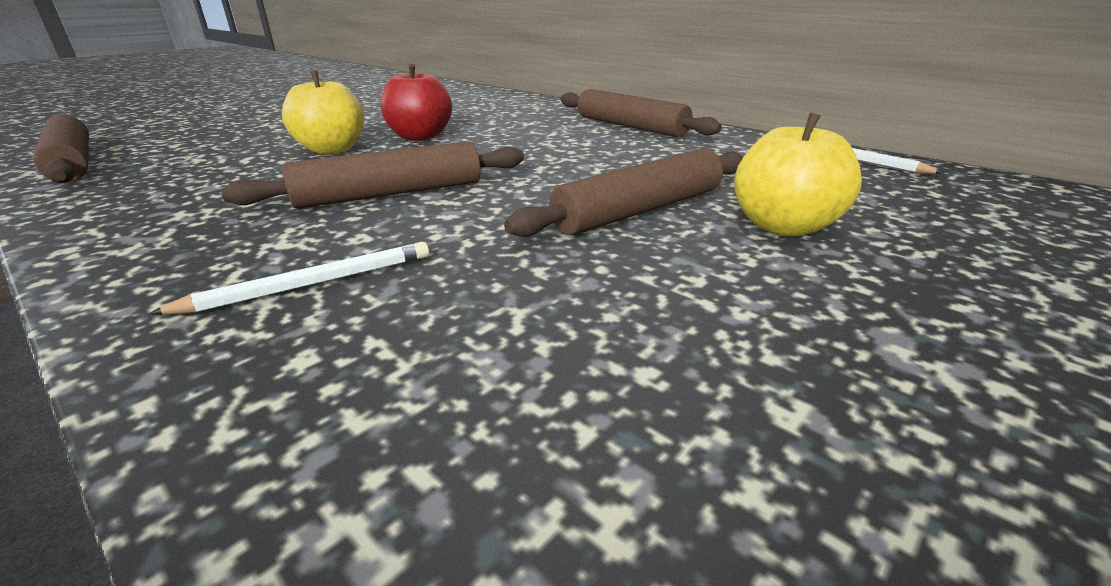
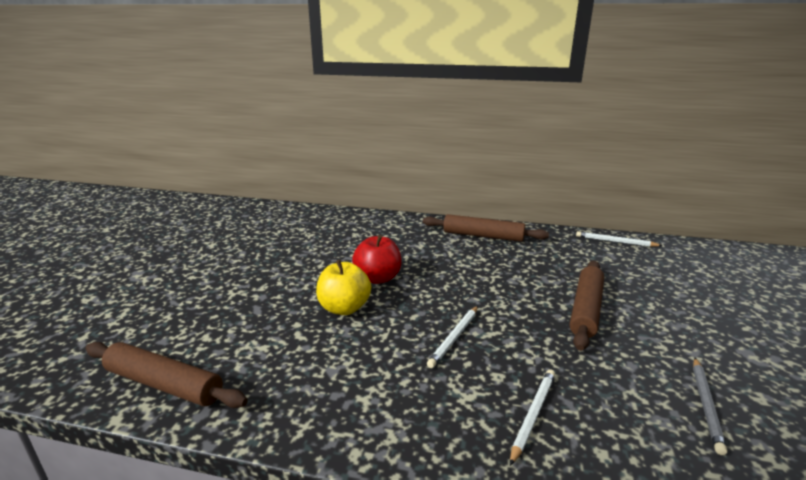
camera: 30 degrees left, 5 degrees down
brown rolling pin [221,141,524,209] -> white pencil [427,306,478,368]
yellow apple [734,113,862,237] -> none
none -> grey pencil [693,358,727,455]

